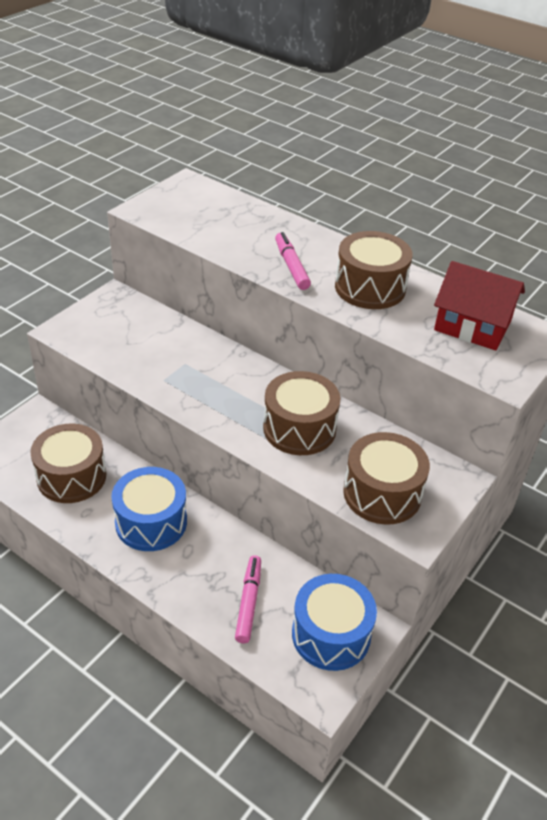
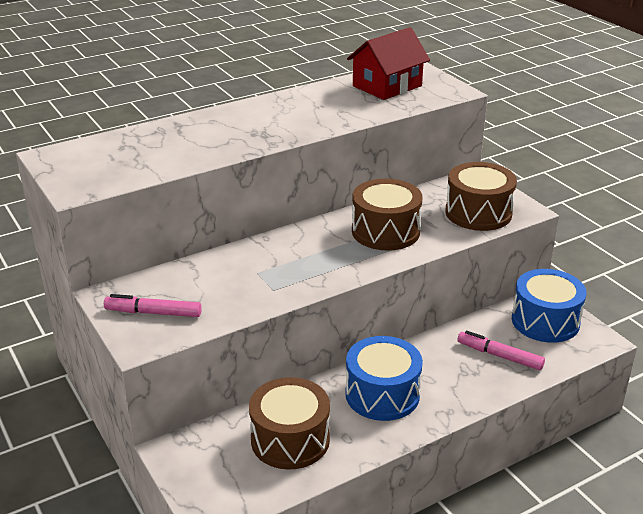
camera: 65 degrees left, 10 degrees down
pink marker [275,232,311,290] -> pink marker moved to [104,294,202,317]
brown drum [335,231,413,309] -> none

